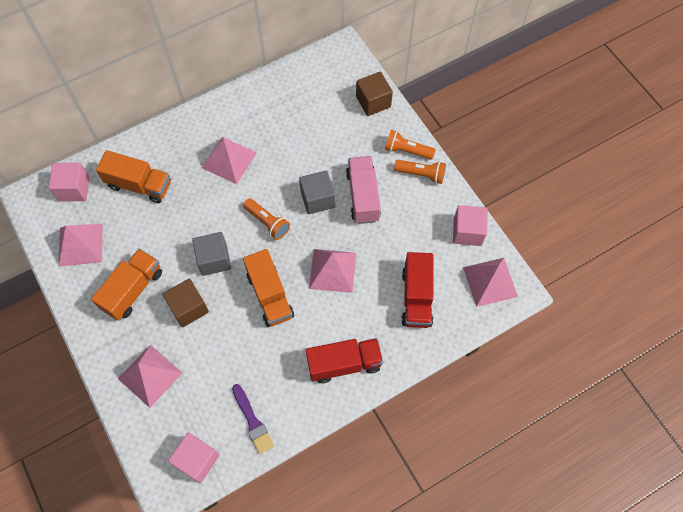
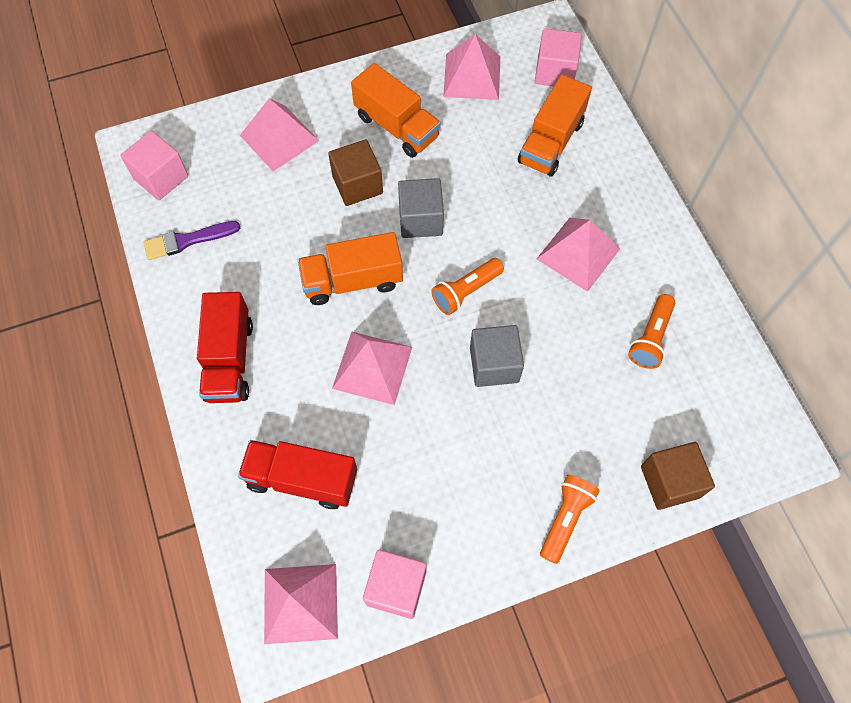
camera: 100 degrees right, 0 degrees up
pink truck [346,156,381,224] -> none
orange flashlight [394,160,446,184] -> orange flashlight moved to [628,294,676,369]

